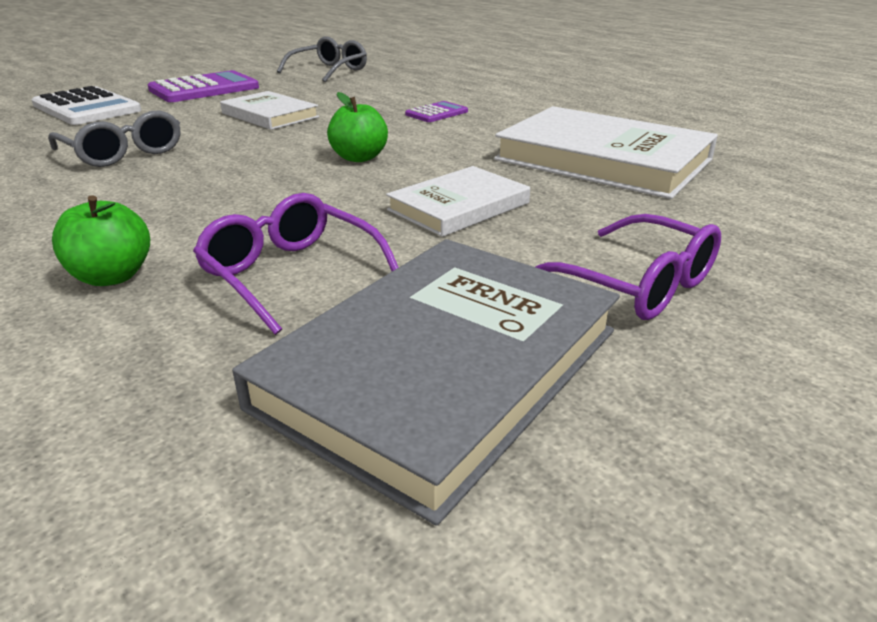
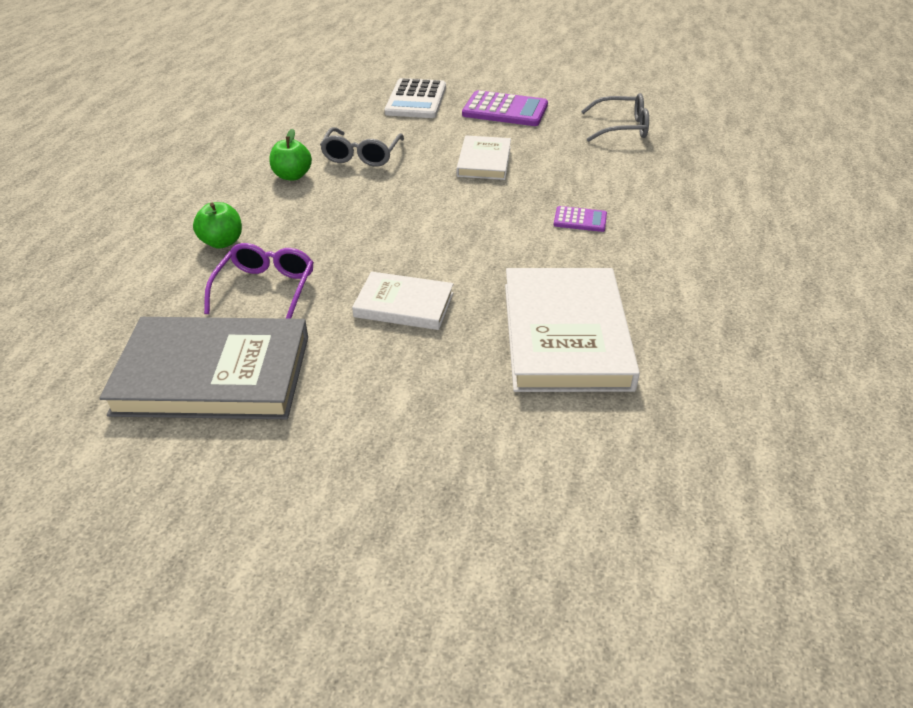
camera: 55 degrees right, 10 degrees up
green apple [327,92,388,162] -> green apple moved to [270,129,312,181]
purple glasses [535,214,721,320] -> none

